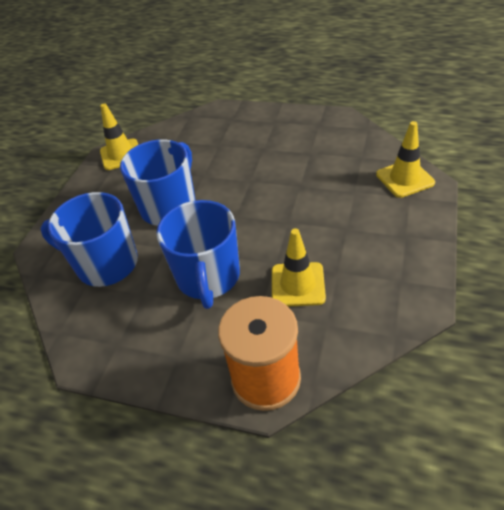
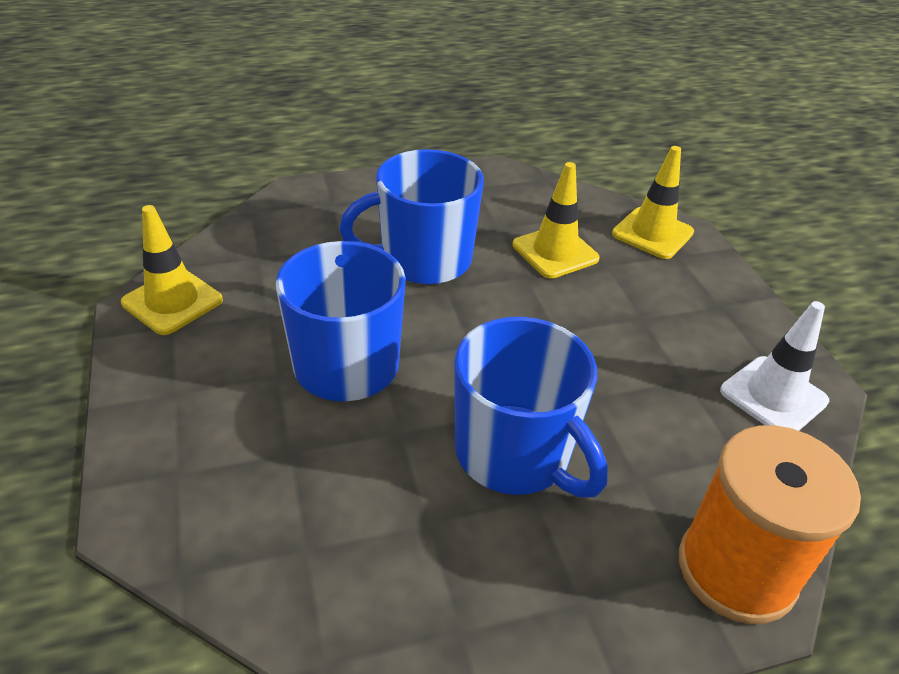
camera: 40 degrees left, 5 degrees down
blue mug [40,192,138,287] -> blue mug moved to [339,149,484,285]
yellow traffic cone [272,229,326,307] -> yellow traffic cone moved to [513,162,600,279]
none -> white traffic cone [720,301,829,431]

